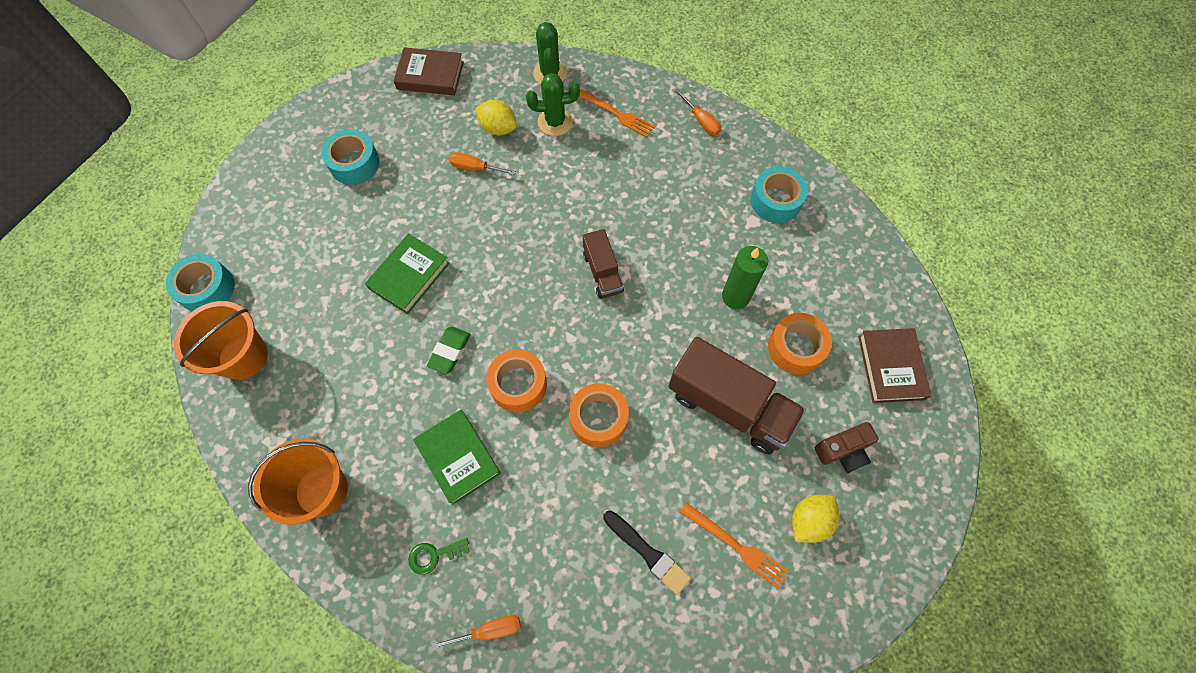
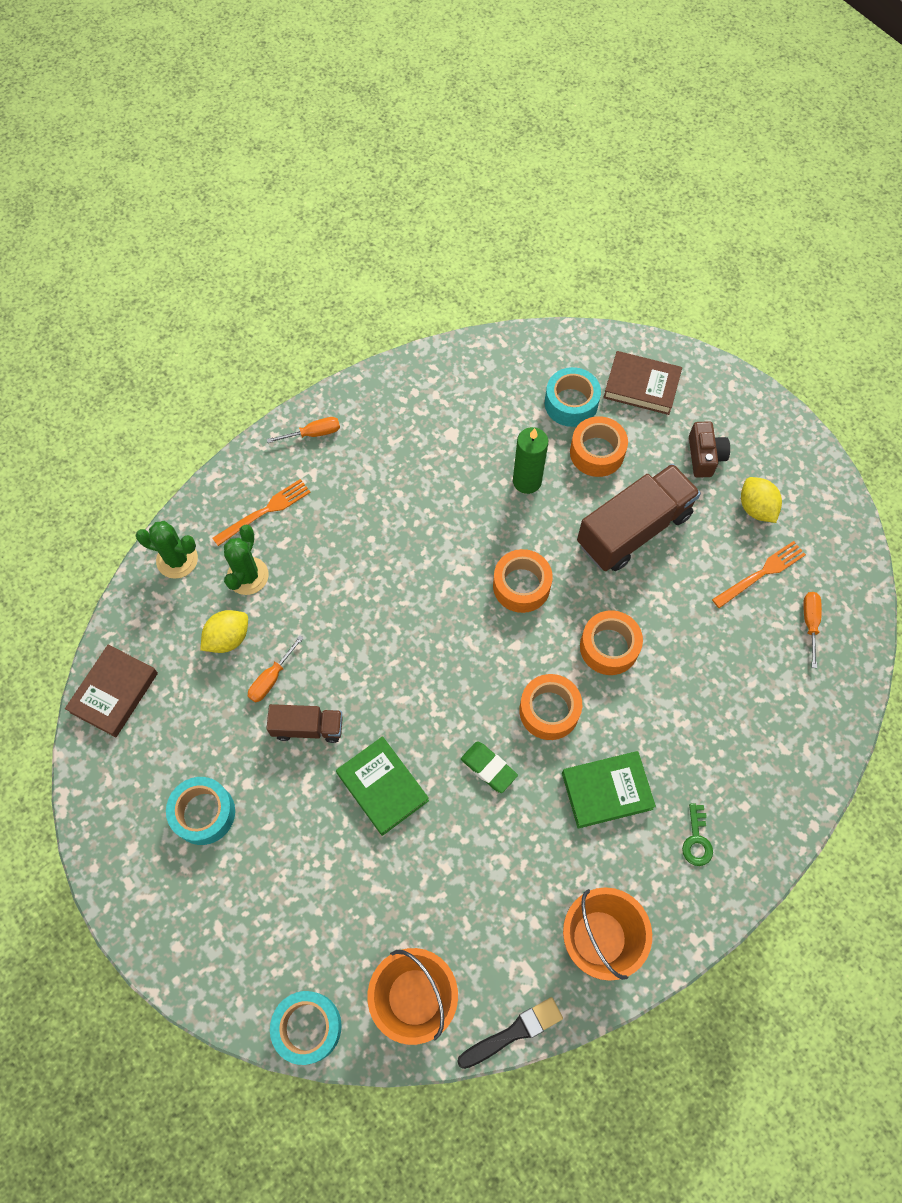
camera: 70 degrees left, 0 degrees up
orange screwdriver [432,615,521,650] -> orange screwdriver moved to [803,592,822,668]
brown truck [583,229,624,299] -> brown truck moved to [266,704,343,743]
black brush [603,511,691,595] -> black brush moved to [457,997,563,1069]
turquoise tape [751,166,808,223] -> turquoise tape moved to [545,367,601,427]
none -> orange tape [493,549,553,613]

